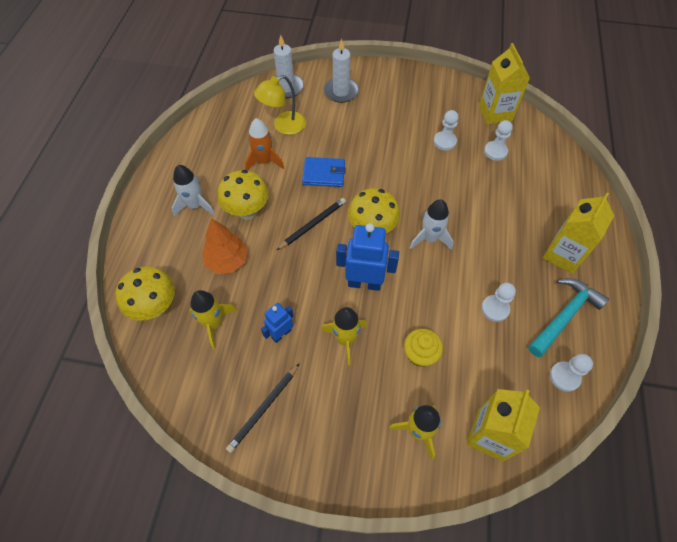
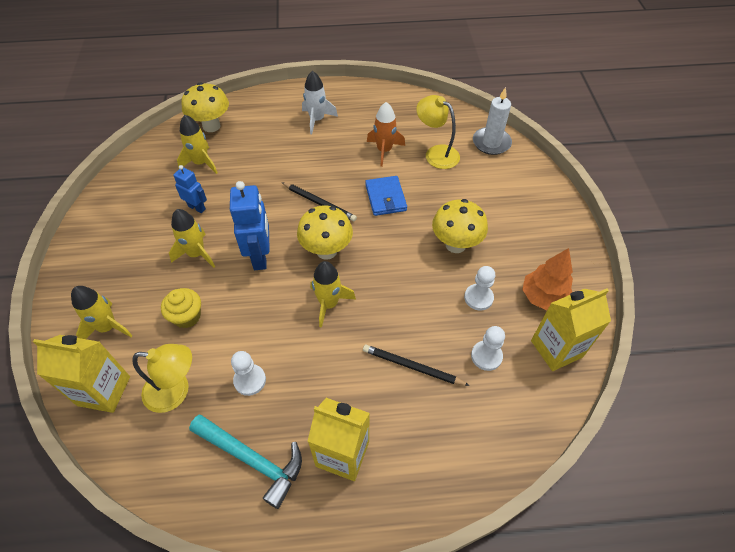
camera: 75 degrees right, 5 degrees down
orange tree [202,218,248,274] -> orange tree moved to [522,248,573,310]
yellow mushroom [218,170,269,220] -> yellow mushroom moved to [432,199,488,253]
black pencil [226,363,300,453] -> black pencil moved to [363,344,470,386]
white candle [324,39,359,103] -> none
white rocket [410,199,453,250] -> yellow rocket [310,261,356,328]
white pawn [550,354,593,392] -> none
none -> yellow lamp [133,344,192,413]

